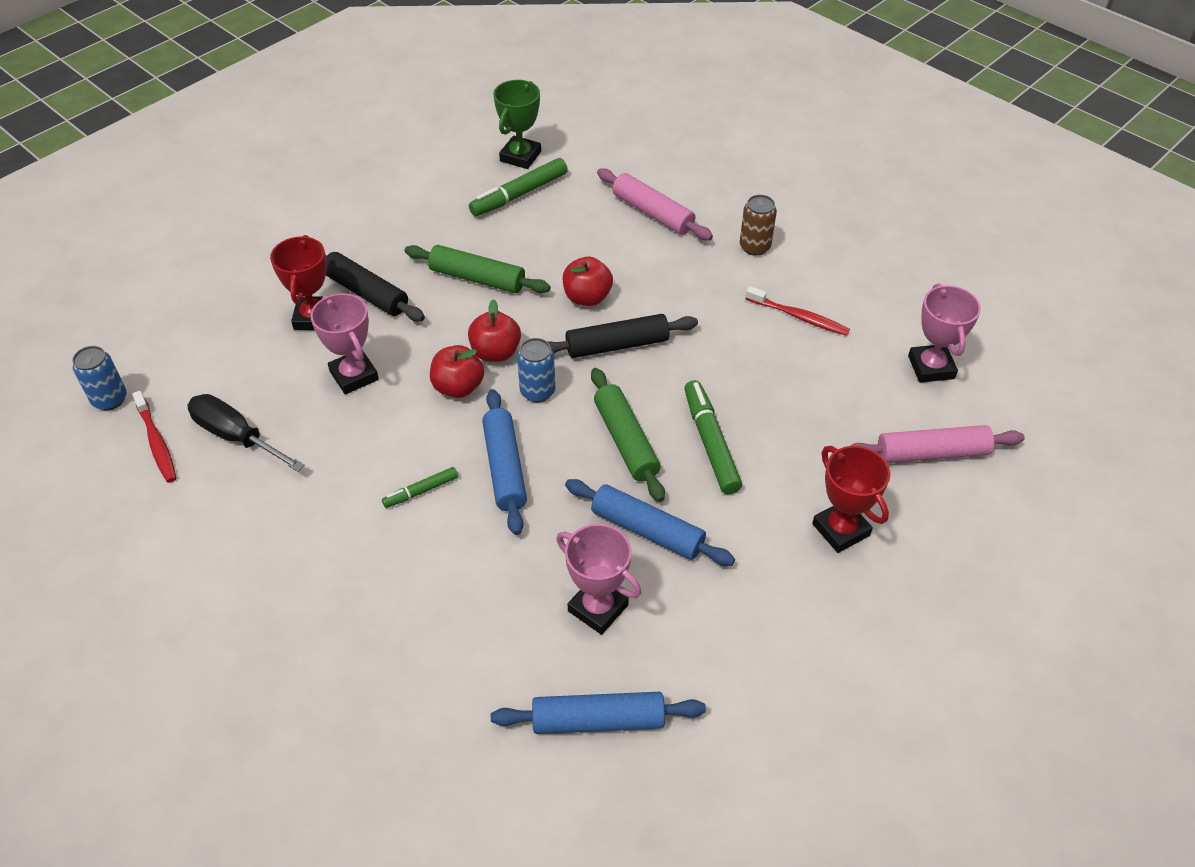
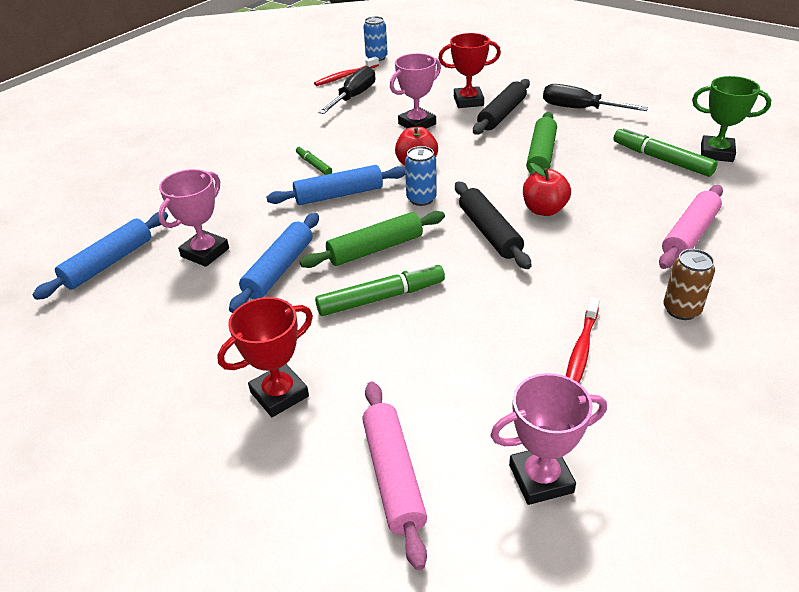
camera: 85 degrees right, 10 degrees down
red apple [468,299,521,362] -> none
blue rolling pin [491,692,706,734] -> blue rolling pin turned 45 degrees clockwise [32,212,168,300]
none -> black screwdriver [543,84,648,111]

